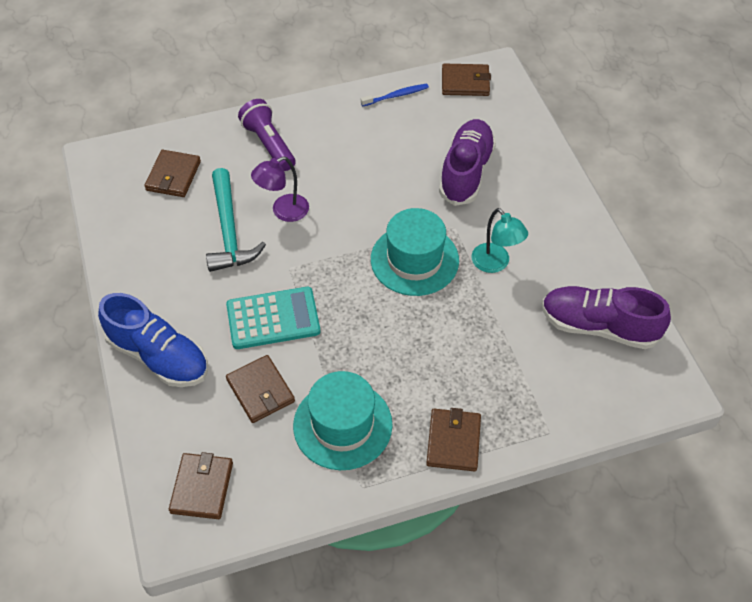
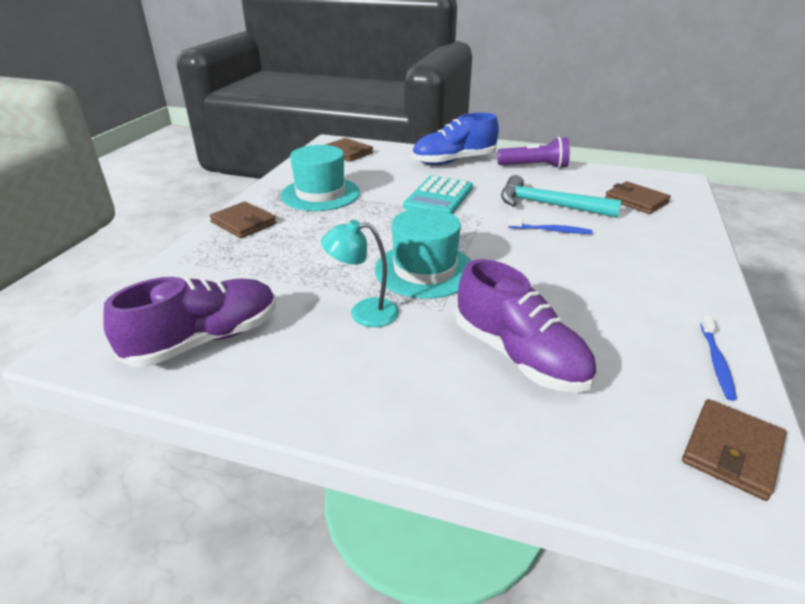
camera: 125 degrees right, 20 degrees down
brown wallet [226,355,295,423] -> none
purple flashlight [238,99,295,171] -> purple flashlight moved to [497,137,570,169]
purple lamp [251,156,309,222] -> blue toothbrush [508,218,592,234]

